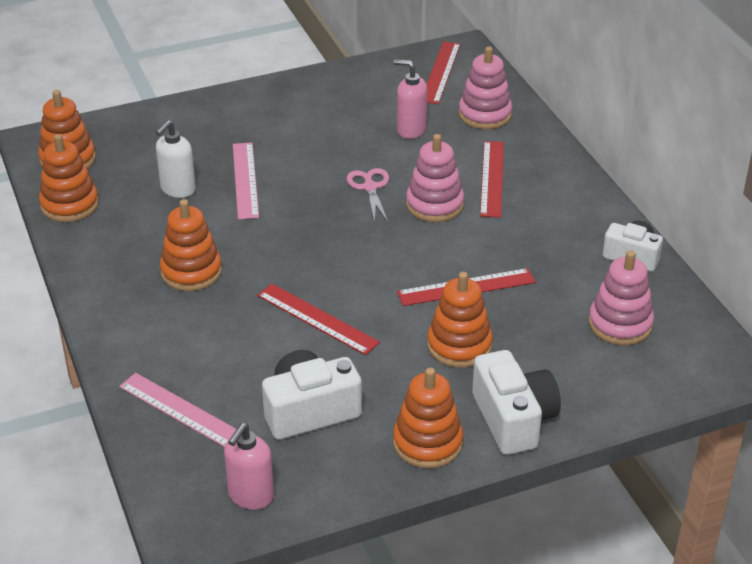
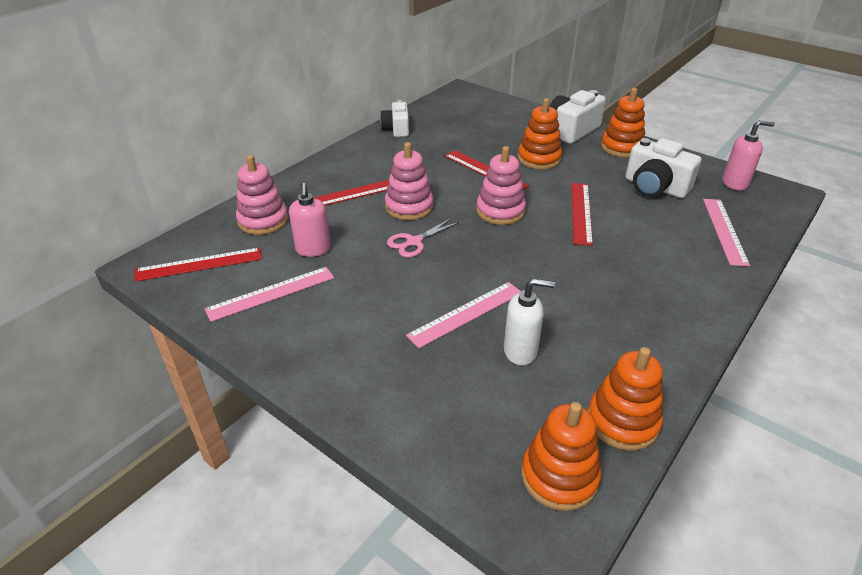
camera: 120 degrees left, 0 degrees up
orange stacking toy [160,199,222,291] -> none
pink stacking toy [588,250,654,345] -> pink stacking toy moved to [476,146,526,225]
none -> pink ruler [205,267,334,322]

